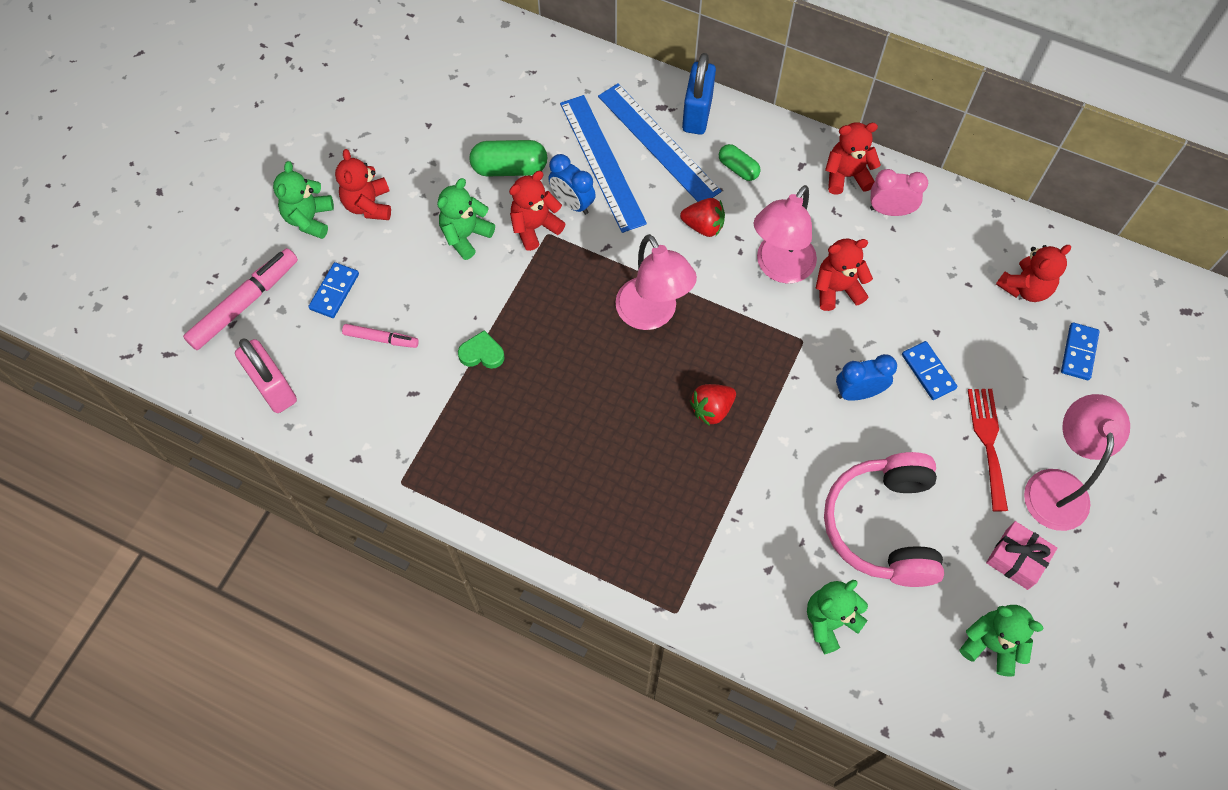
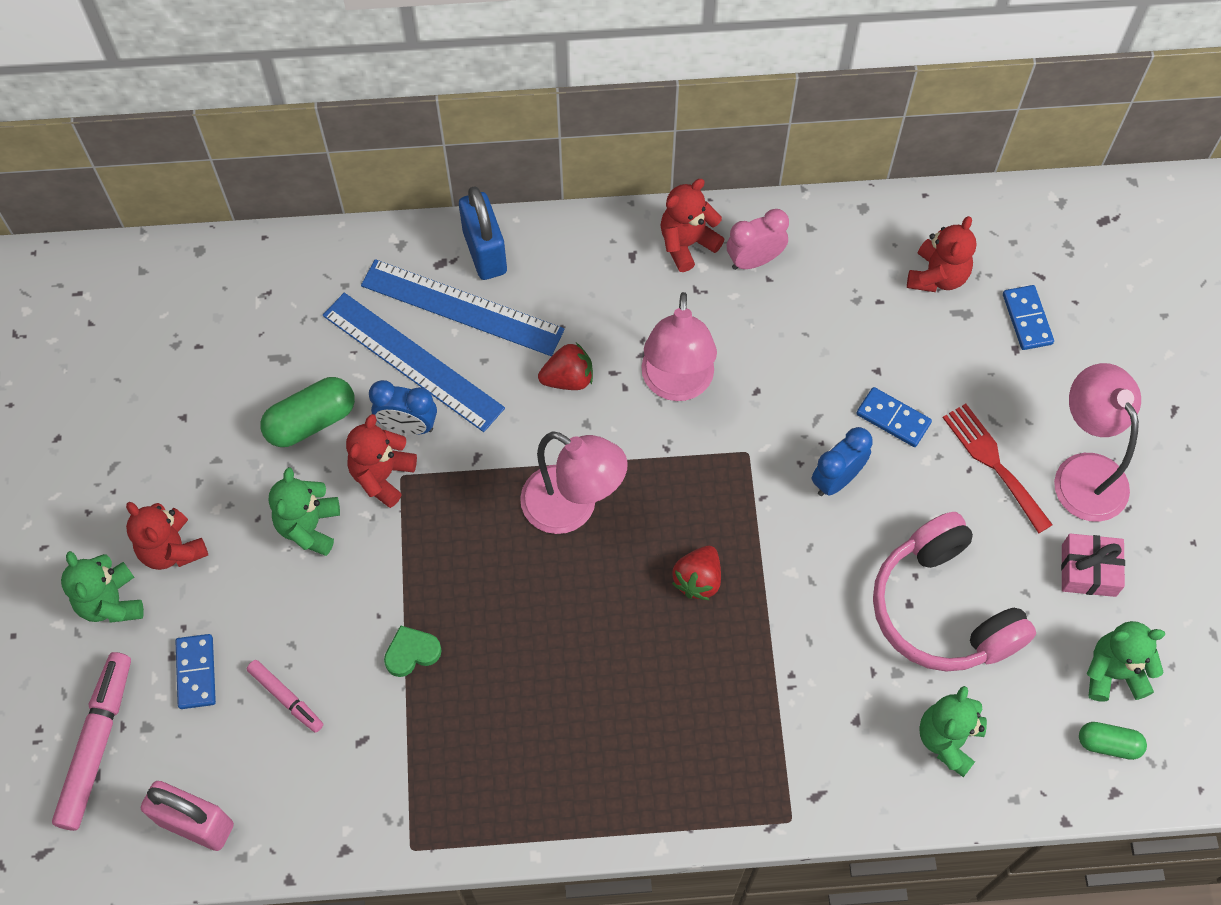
camera: 30 degrees left, 0 degrees up
pink marker [342,324,419,348] -> pink marker turned 60 degrees clockwise [247,660,323,733]
green capsule [719,144,760,181] -> green capsule moved to [1079,722,1147,760]
red teddy bear [816,239,873,311] -> none

